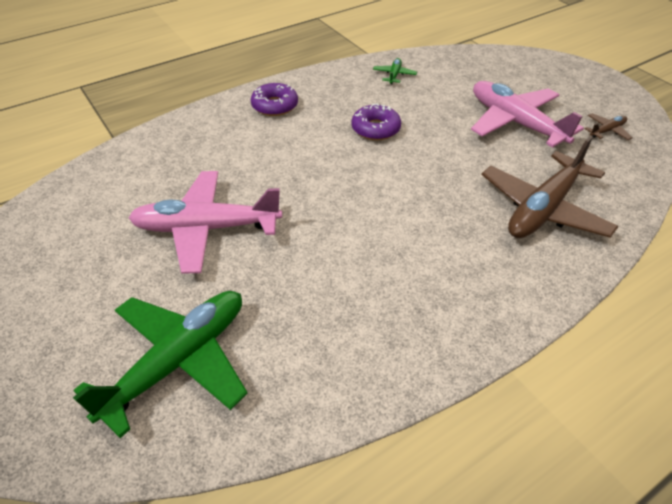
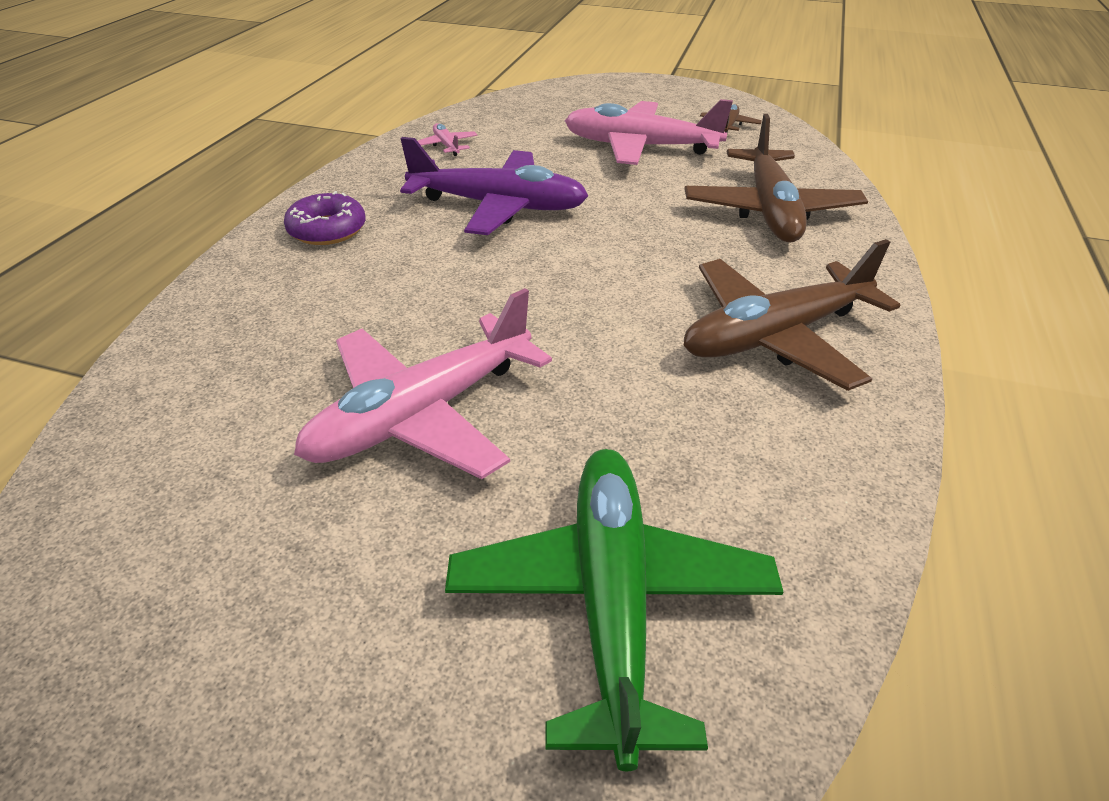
camera: 40 degrees left, 5 degrees down
purple donut [351,103,401,140] -> purple plane [400,137,589,235]
green plane [373,58,417,84] -> pink plane [418,123,478,156]
none -> brown plane [684,239,900,391]

